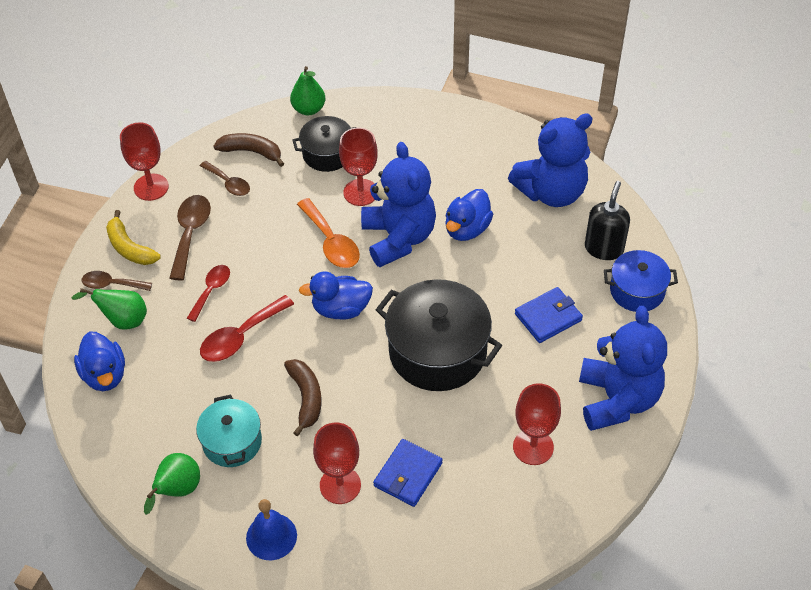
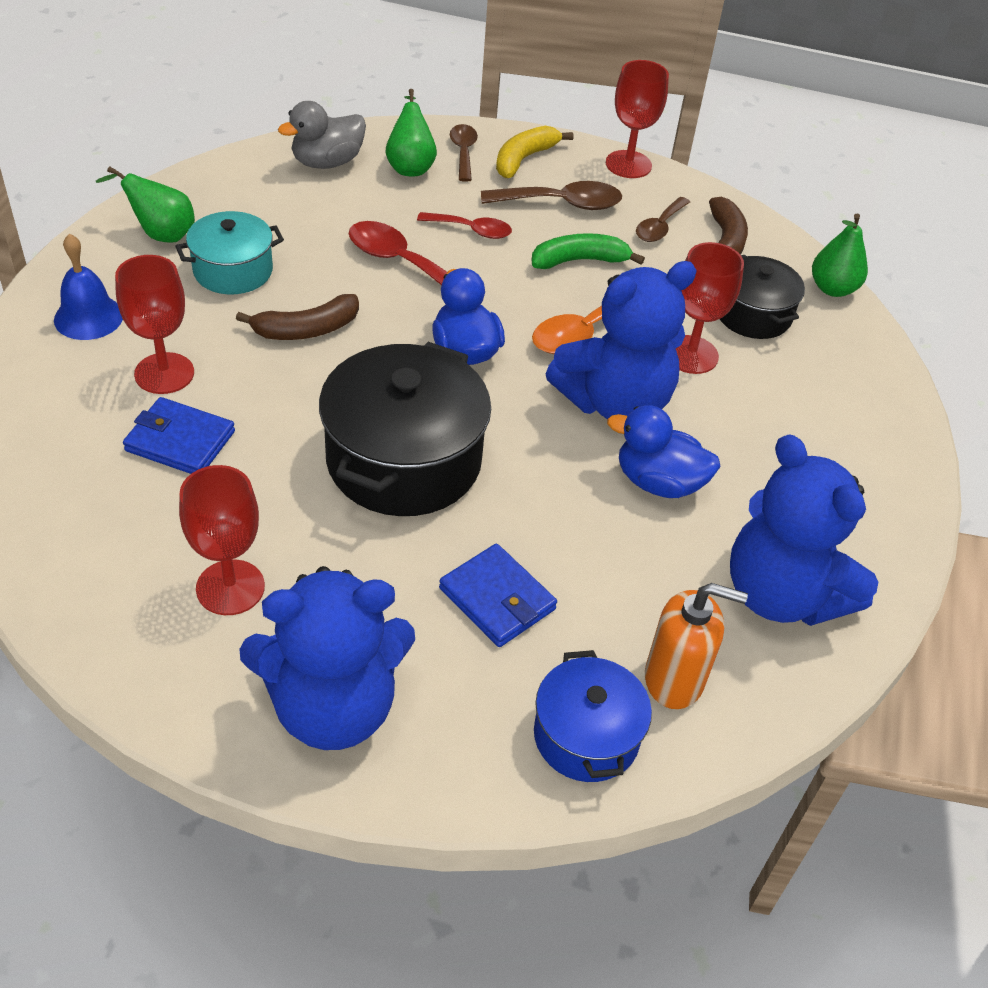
camera: 75 degrees right, 5 degrees down
blue duck [74,332,125,391] -> grey duck [278,101,366,169]
black soap dispenser [585,181,630,260] -> orange soap dispenser [645,583,748,709]
none -> green banana [531,233,645,269]

